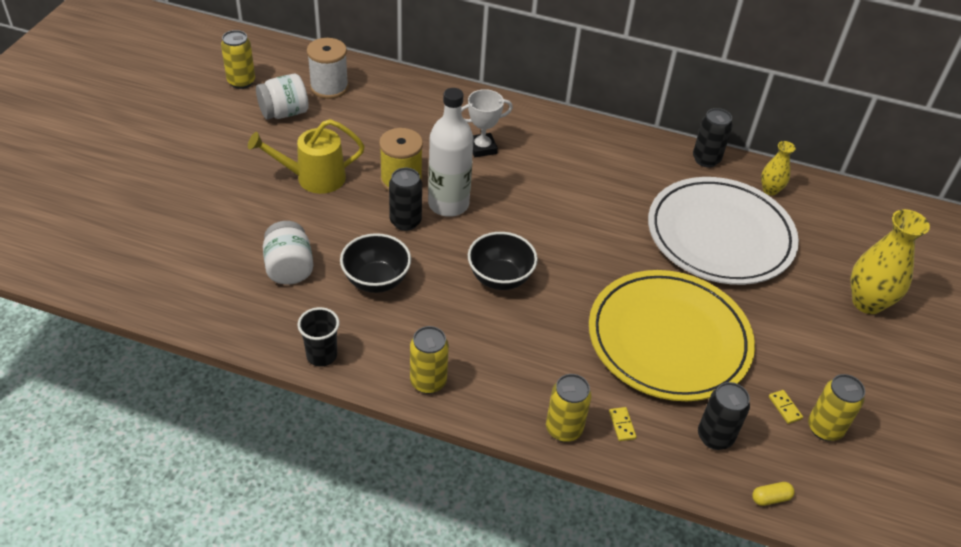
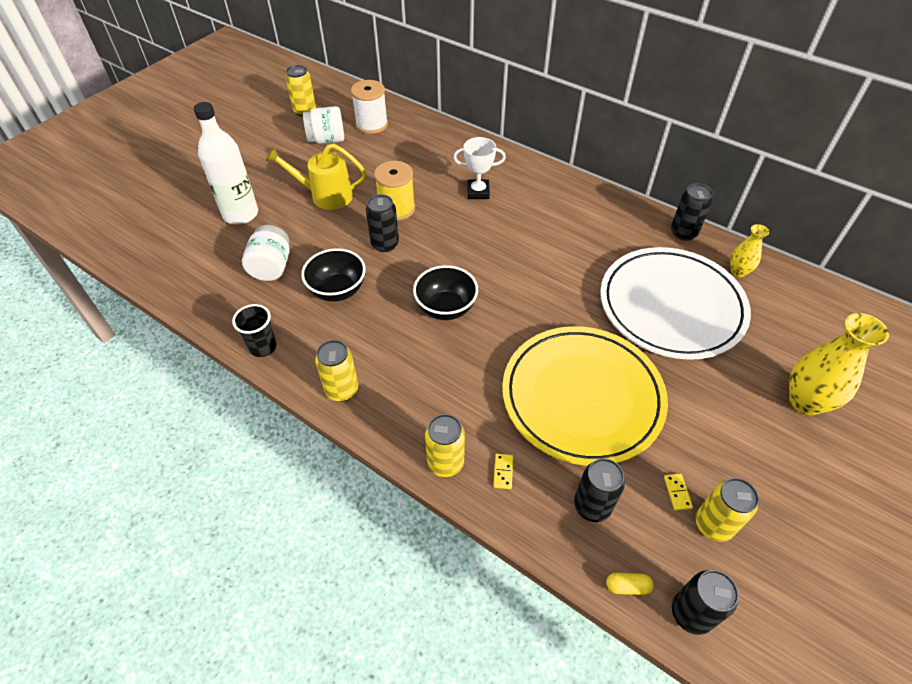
camera: 20 degrees right, 5 degrees up
white bottle [428,88,474,217] -> white bottle moved to [194,102,258,225]
none -> black can [672,570,739,635]

